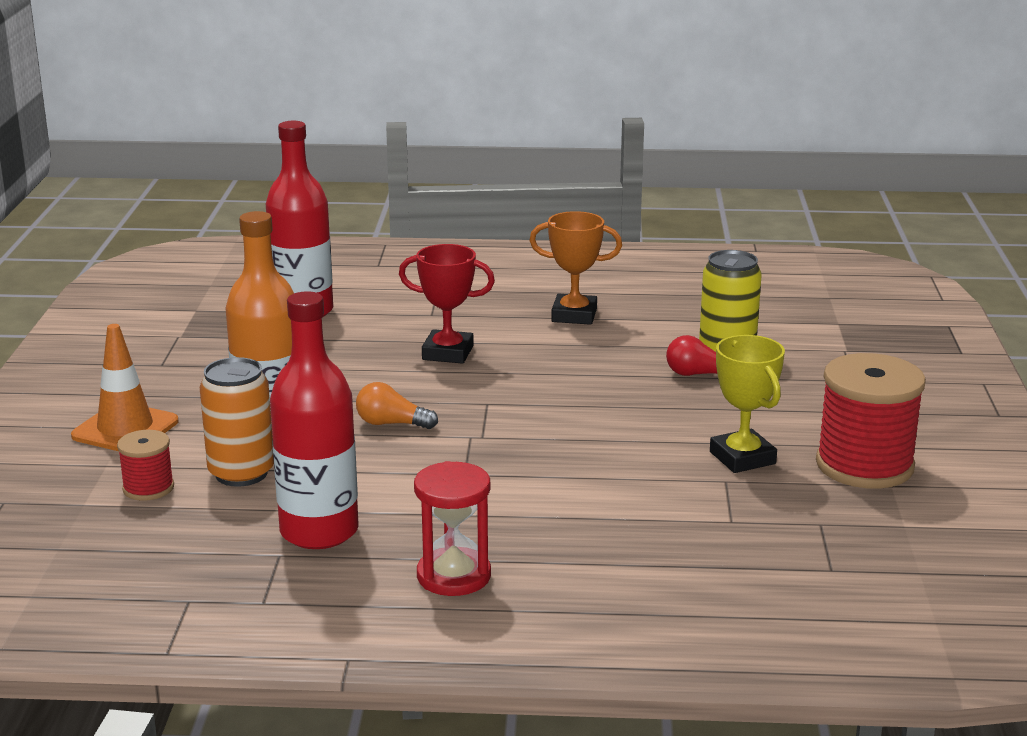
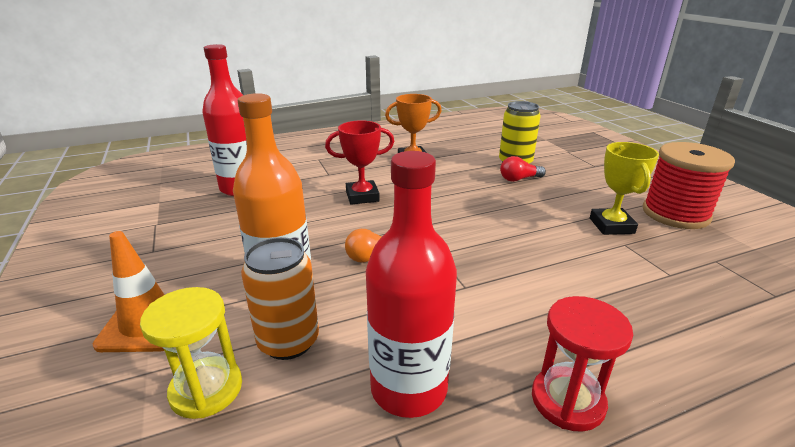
camera: 25 degrees left, 5 degrees up
red spool [117,430,174,501] -> yellow hourglass [140,287,242,419]
yellow trophy [710,335,785,473] -> yellow trophy turned 45 degrees clockwise [590,142,659,235]

